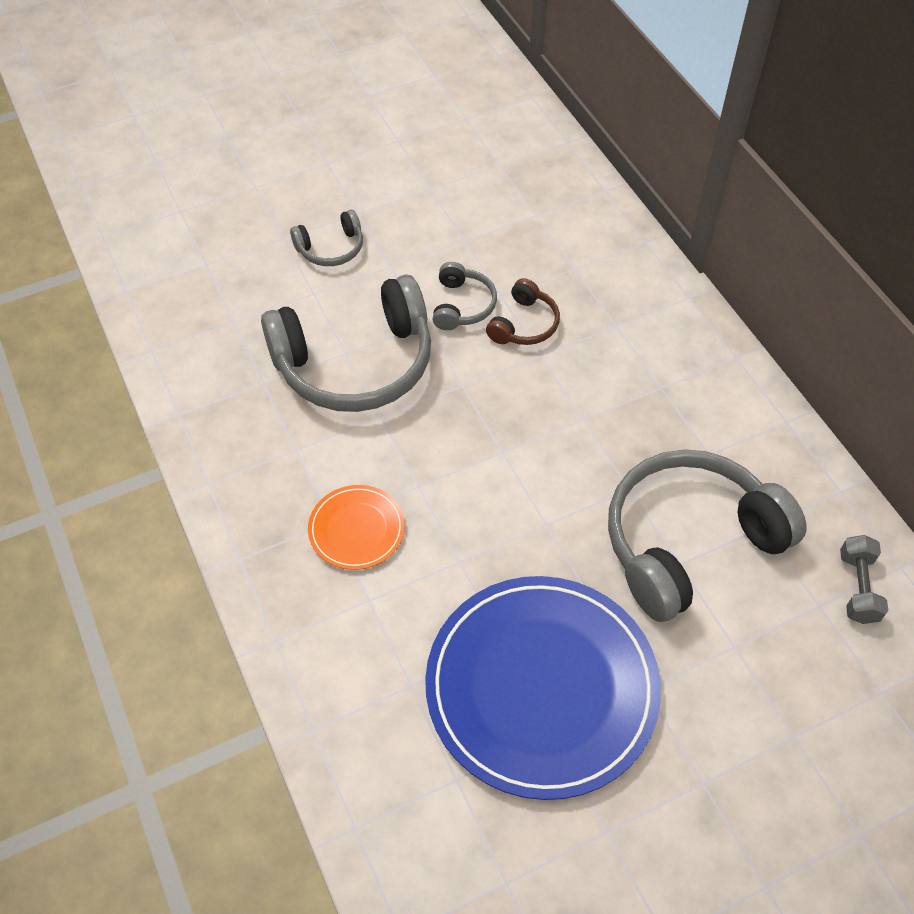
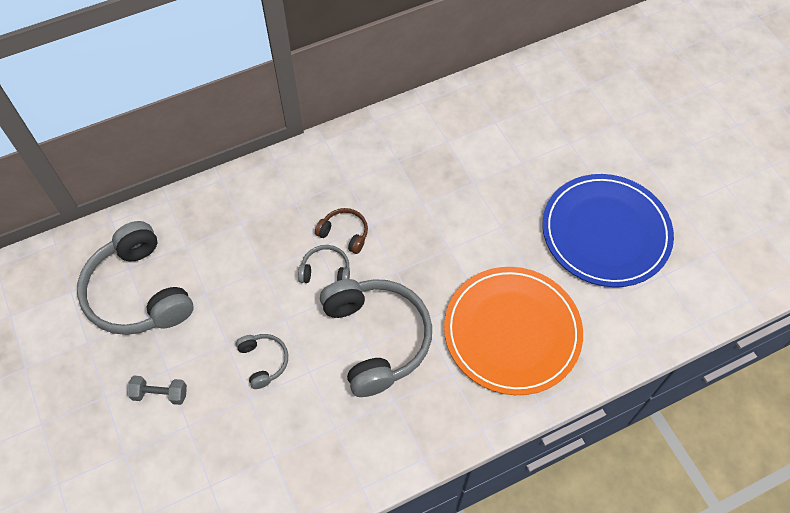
camera: 90 degrees left, 5 degrees up
orange plate [308,485,405,570] -> orange plate [444,267,583,395], size x2.21
grey headphones [608,449,807,622] -> grey headphones moved to [77,221,194,335]
grey dumbbell [840,535,888,624] -> grey dumbbell moved to [127,376,187,405]

